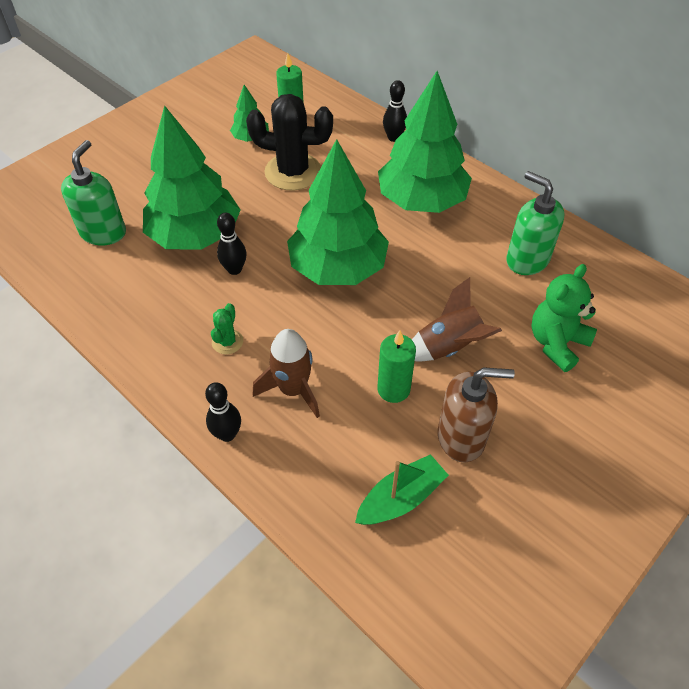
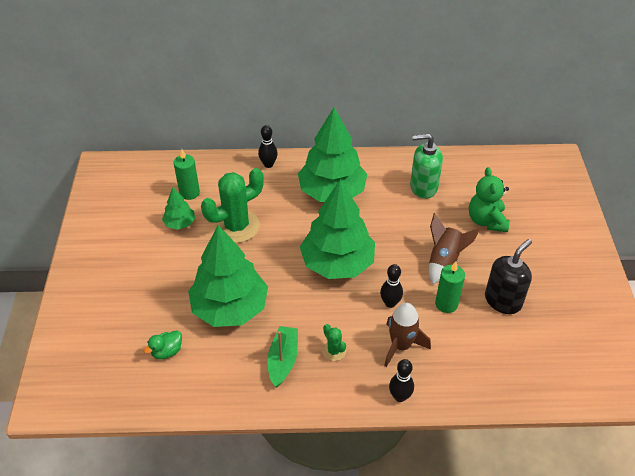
camera: 45 degrees left, 5 degrees down
green soap dispenser [61,140,126,245] -> green duck [144,330,182,359]
black bowling pin [217,213,247,275] -> black bowling pin moved to [380,264,403,308]
black cactus [246,94,333,191] -> green cactus [201,168,264,243]
green boat [355,454,449,525] -> green boat moved to [267,326,298,387]
brown soap dispenser [438,367,515,462] -> black soap dispenser [485,239,532,314]

